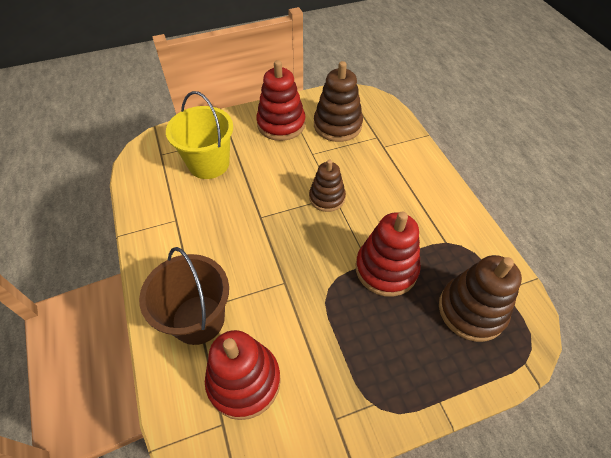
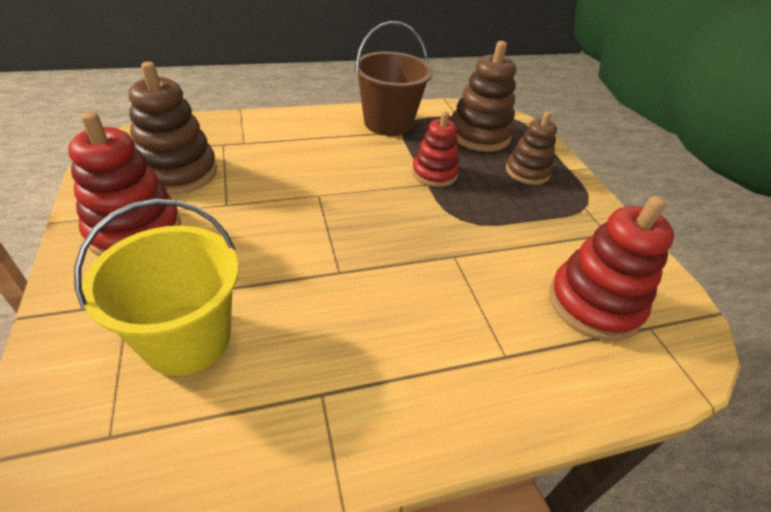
camera: 90 degrees left, 10 degrees down
brown bucket [139,247,229,345] -> brown bucket moved to [354,21,433,136]
brown stacking toy [309,160,346,212] -> brown stacking toy moved to [506,111,557,185]
red stacking toy [356,211,421,297] -> red stacking toy [412,111,459,187], size x0.65

